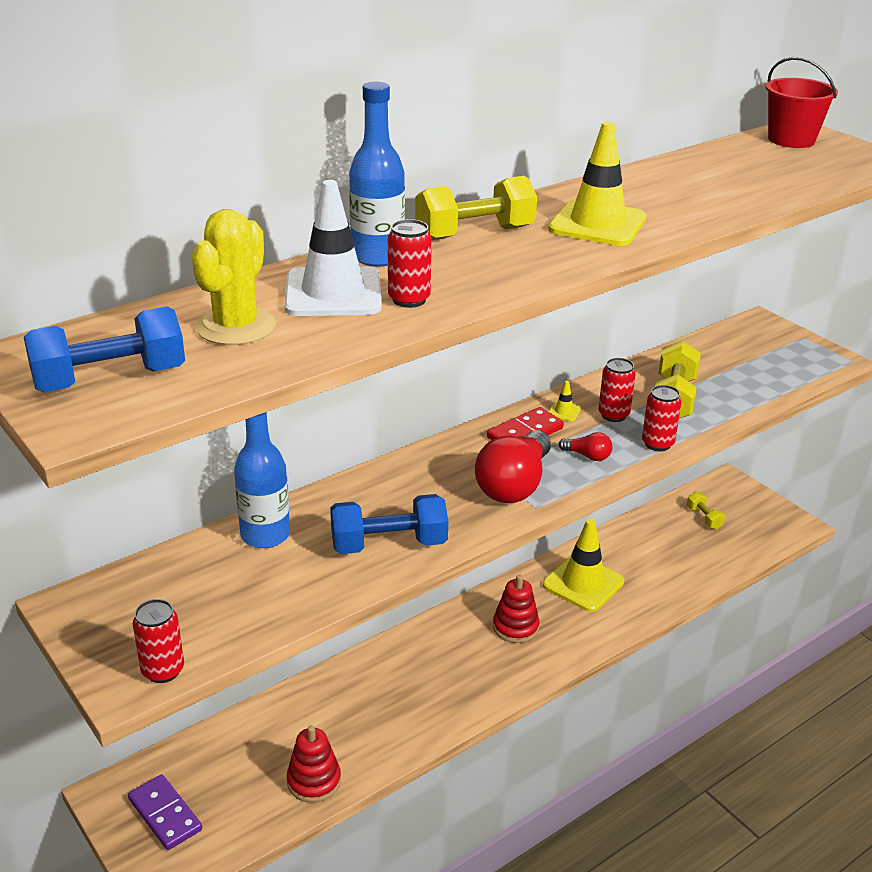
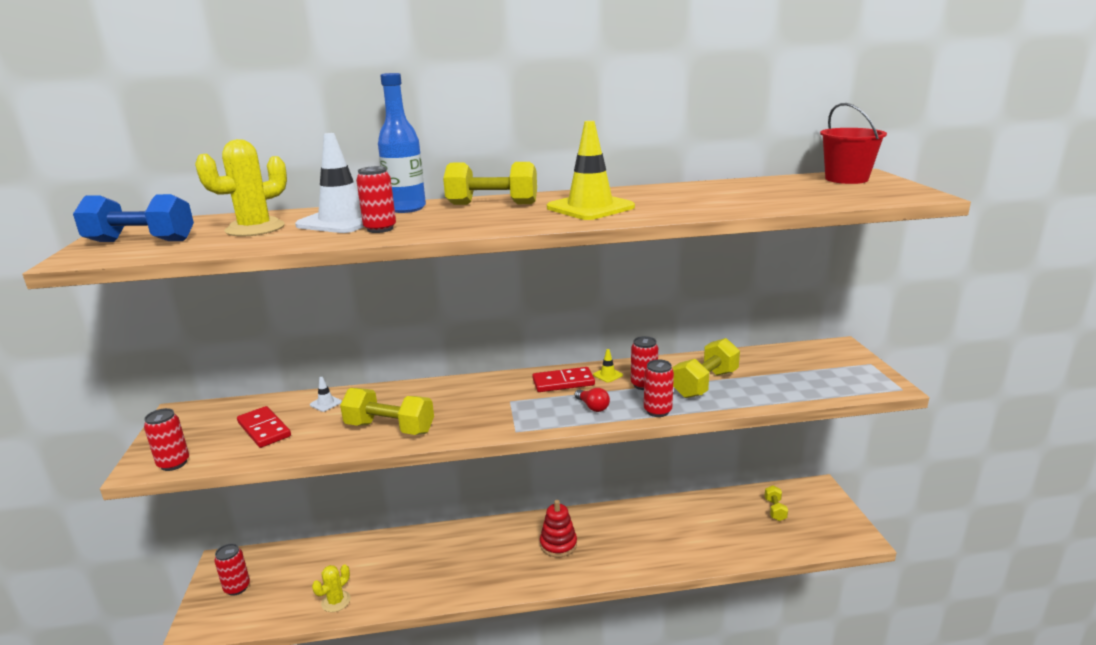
camera: 30 degrees right, 10 degrees down
purple domino [128,774,202,850] -> red can [214,543,250,596]
blue bottle [234,412,290,548] -> white traffic cone [310,377,342,412]
red stacking toy [287,725,341,803] -> yellow cactus [312,564,351,612]
blue dumbbell [330,494,448,554] -> yellow dumbbell [340,388,434,435]
red light bulb [475,430,551,503] -> none
yellow traffic cone [543,519,624,612] -> none
none -> red domino [237,406,291,448]

